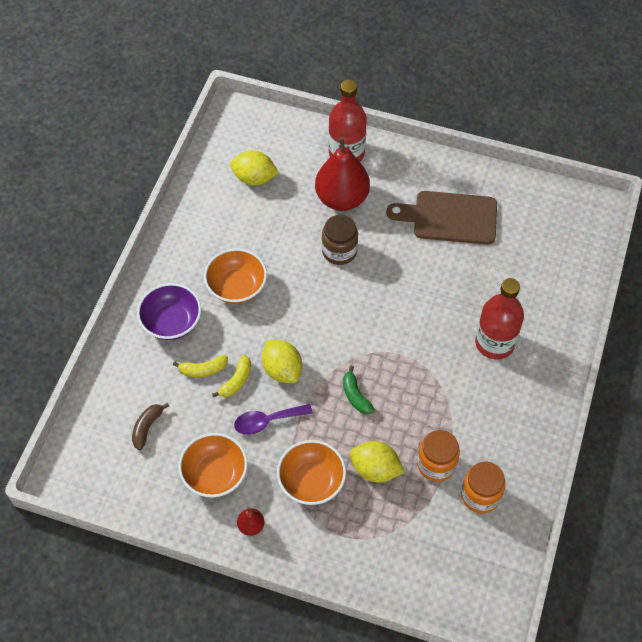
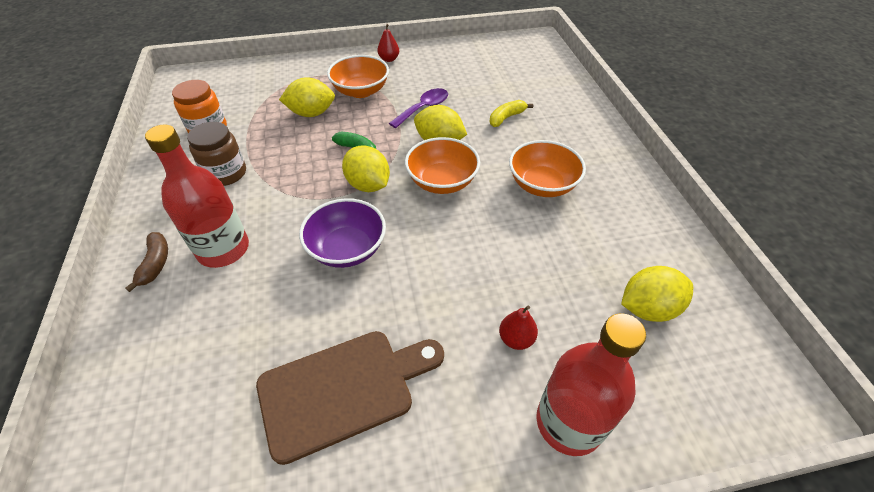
camera: 150 degrees right, 10 degrees down
brown banana [132,403,169,450] -> brown banana moved to [125,232,168,292]
purple bowl [137,283,201,340] -> purple bowl moved to [299,198,386,268]
orange bowl [178,433,248,498] -> orange bowl moved to [405,137,480,194]
yellow banana [212,355,251,397] -> none
red pear [315,137,370,211] -> red pear [499,305,538,350], size x0.43
brown jar [322,215,358,265] -> brown jar moved to [187,122,246,186]
orange jar [417,430,460,482] -> none
none -> yellow lemon [342,146,390,192]

